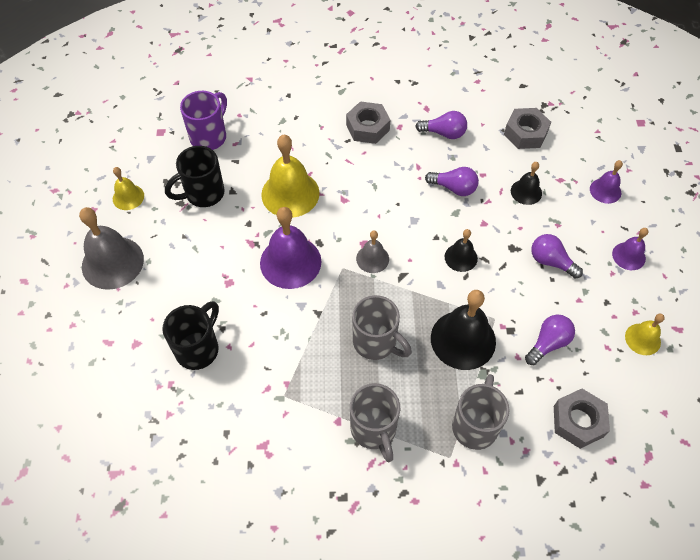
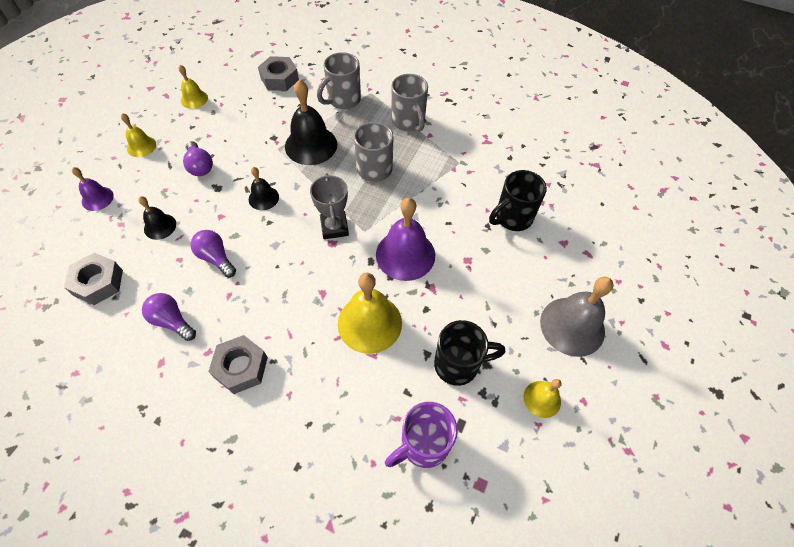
camera: 155 degrees left, 0 degrees up
grey mug [350,383,400,462] -> grey mug turned 150 degrees clockwise [391,74,428,132]
grey bell [356,230,389,273] -> grey trophy [310,173,349,239]
purple light bulb [525,314,575,365] -> none
purple bell [612,228,648,270] -> yellow bell [121,113,156,157]

